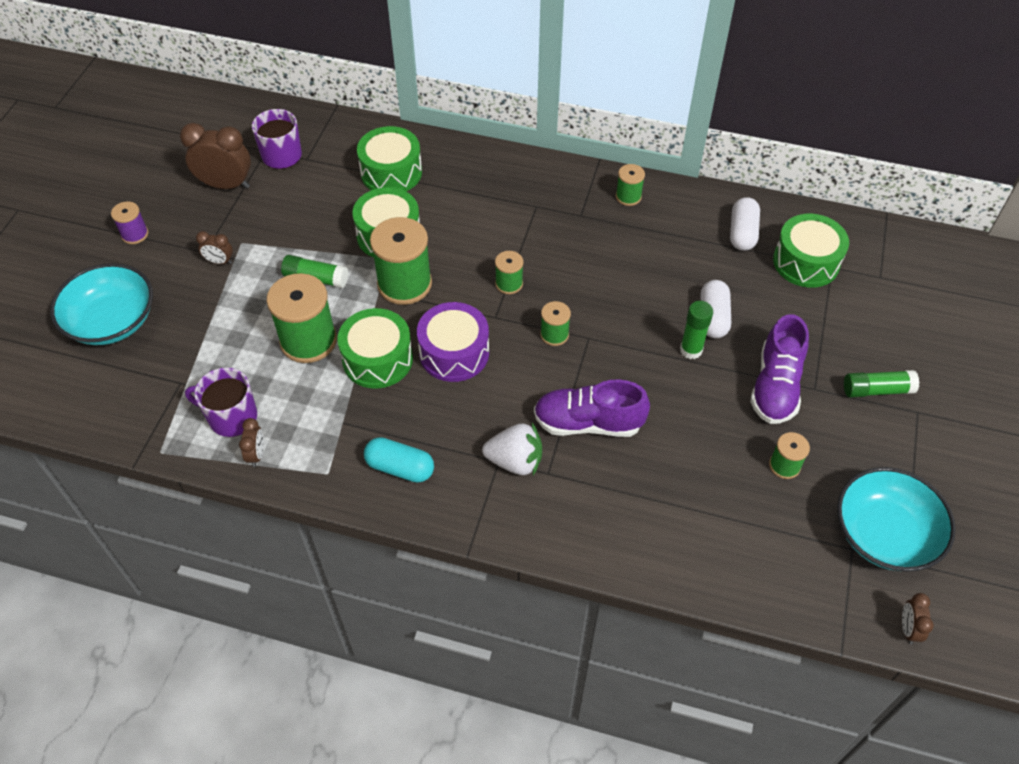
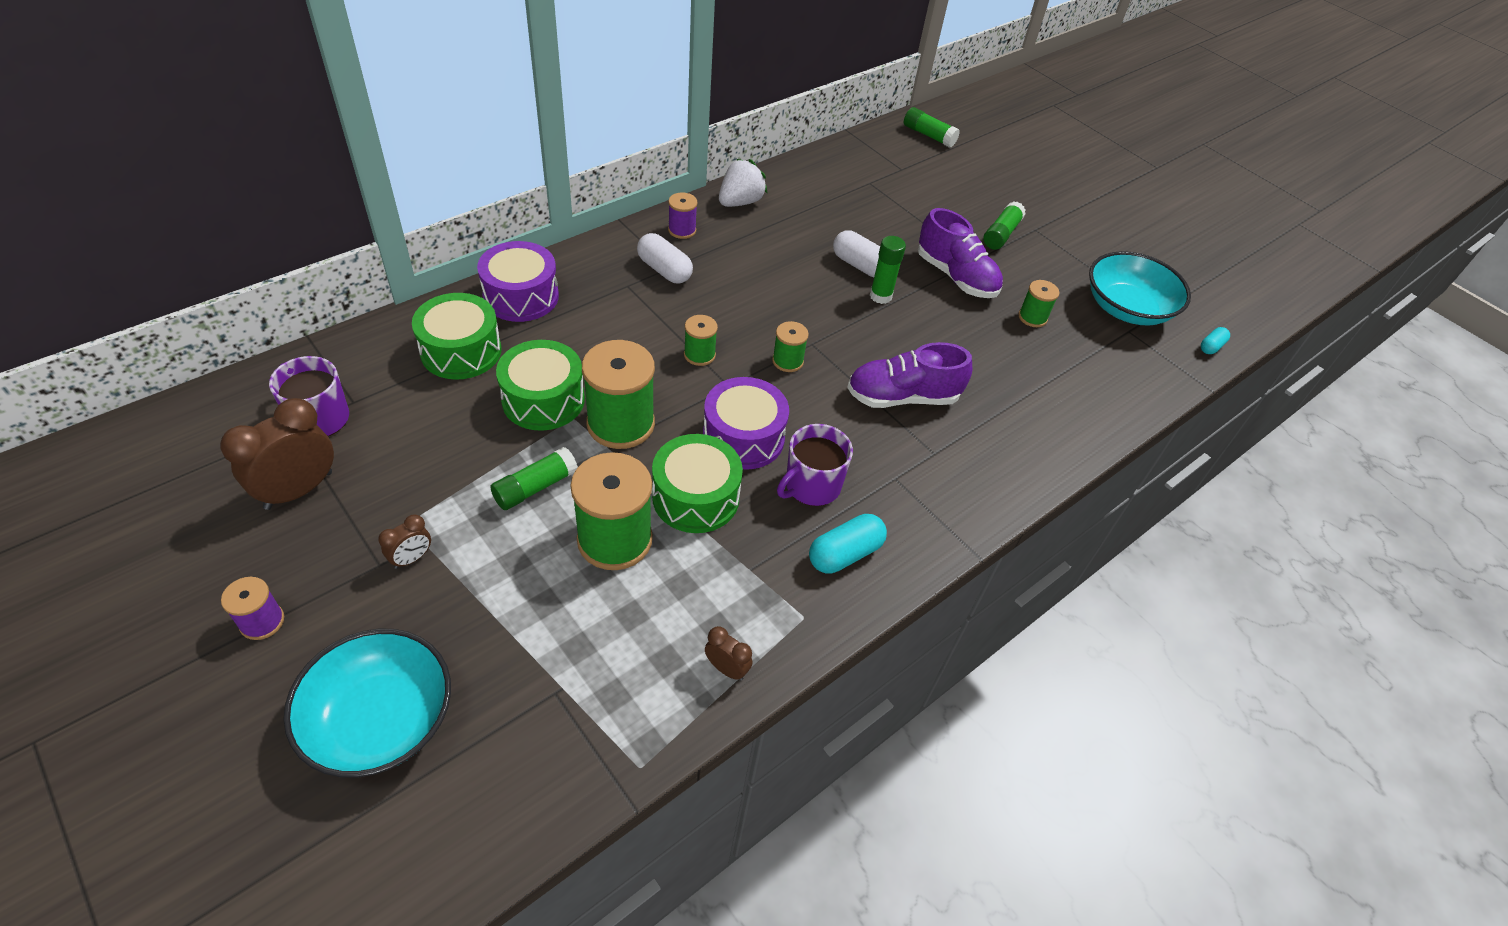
camera: 60 degrees left, 5 degrees down
purple mug [185,367,257,437] -> purple mug moved to [777,424,853,506]
white strawberry [482,423,542,475] -> white strawberry moved to [719,159,768,207]
purple shoe [534,379,650,437] -> purple shoe turned 45 degrees clockwise [847,342,972,408]
green spool [616,164,645,206] -> purple spool [668,192,697,239]
white capsule [730,197,760,251] -> white capsule moved to [637,233,693,283]
green drum [773,214,849,288] -> none
brown clock [902,593,934,644] -> turquoise capsule [1201,327,1230,354]
none -> purple drum [477,241,559,322]
none -> green glue stick [904,107,960,148]

